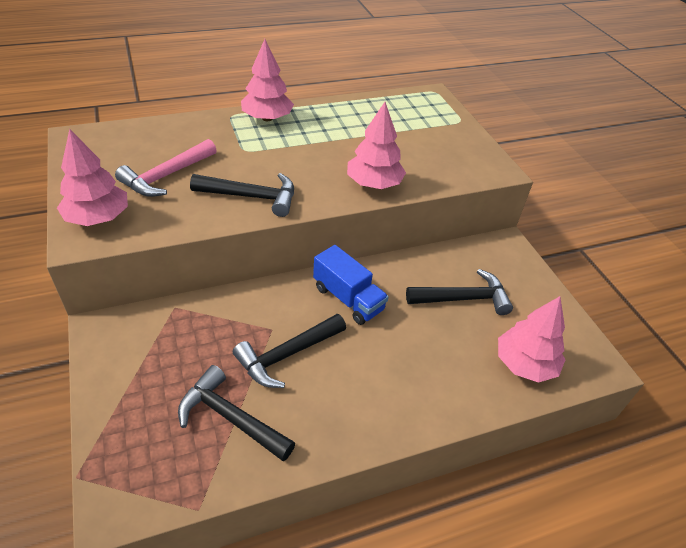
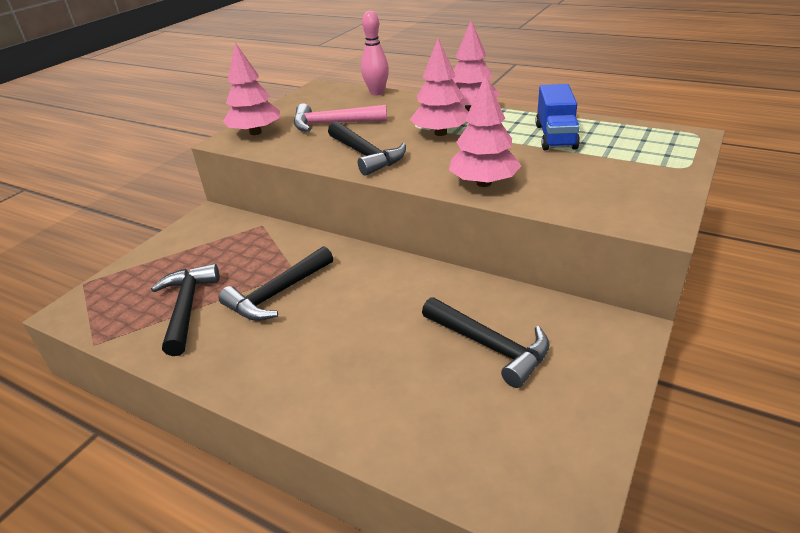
camera: 55 degrees right, 10 degrees down
black hammer [233,314,346,388] -> black hammer turned 60 degrees counterclockwise [219,246,333,321]
blue truck [313,245,389,325] -> blue truck moved to [536,84,580,150]
pink tree [498,296,566,383] -> pink tree moved to [410,38,468,136]
none -> pink bowling pin [361,11,389,96]

